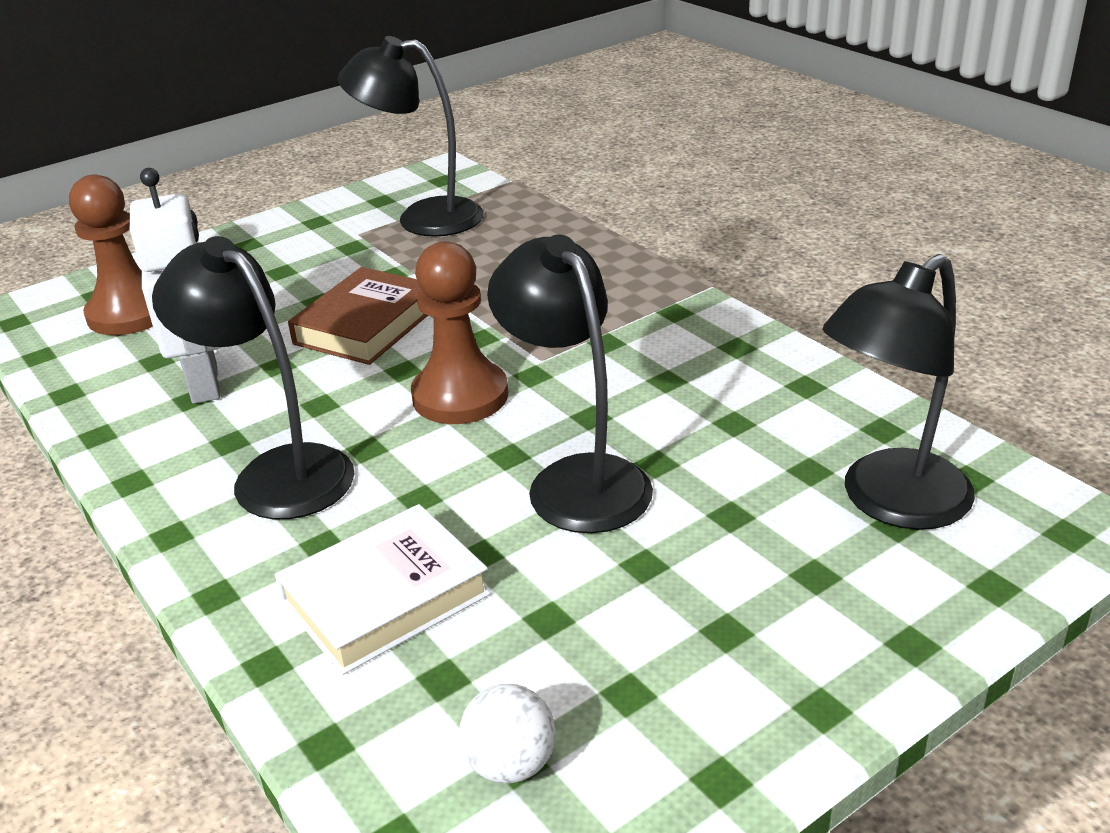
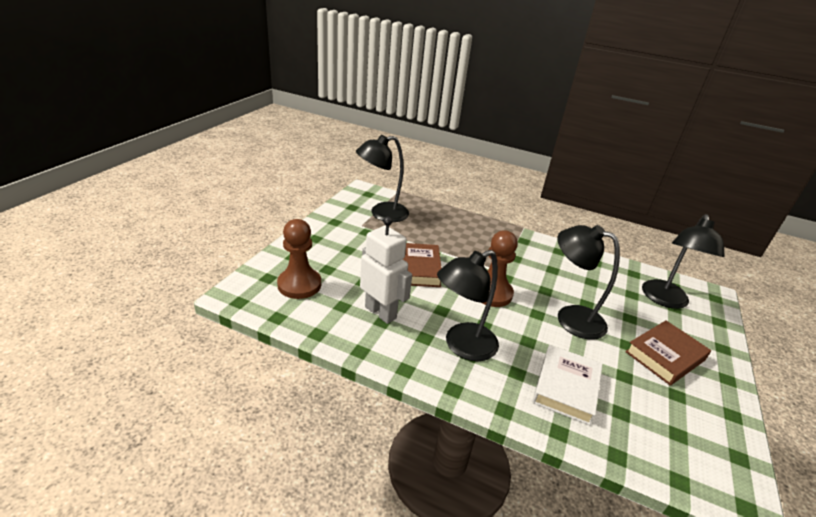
camera: 35 degrees left, 0 degrees up
black lamp [152,236,354,519] -> black lamp turned 45 degrees counterclockwise [437,250,499,361]
white ball [459,684,556,784] -> none
none -> brown book [625,321,711,385]

